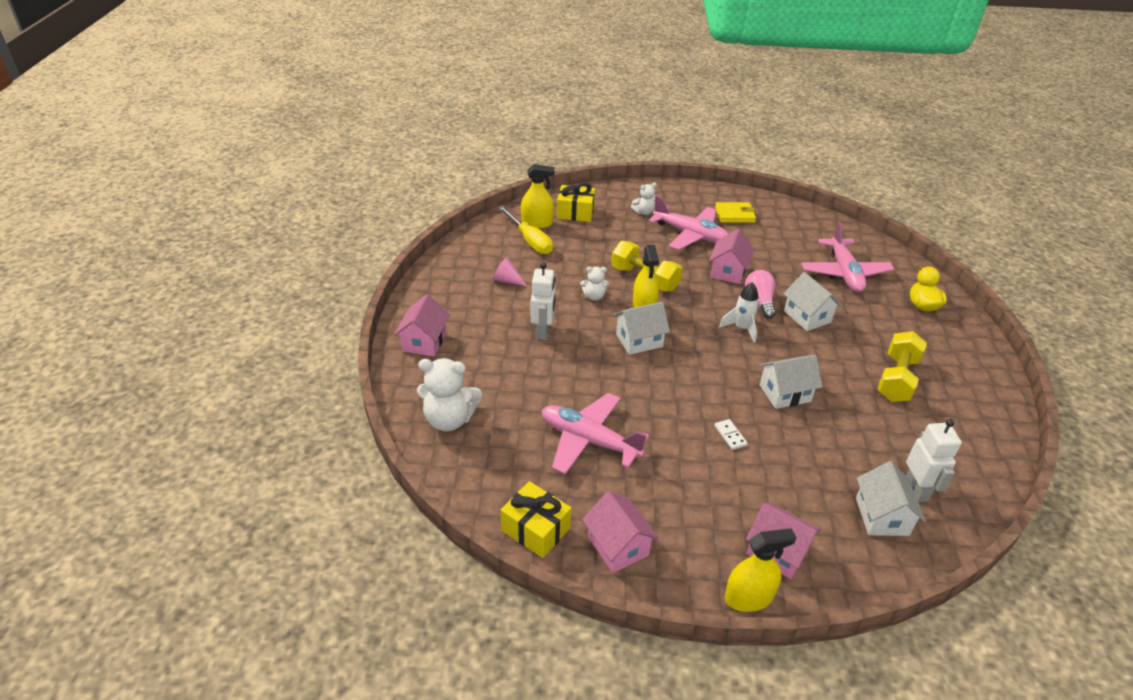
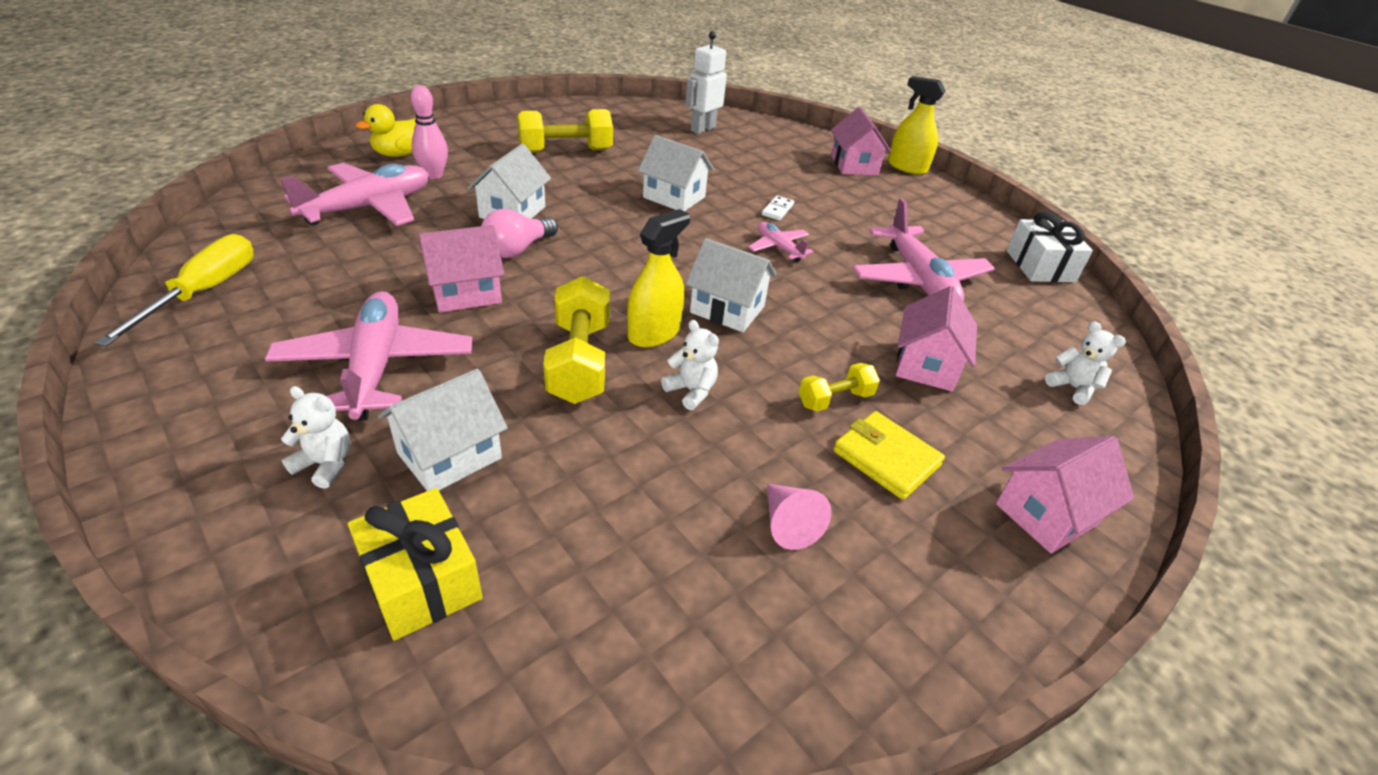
camera: 135 degrees left, 0 degrees up
white teddy bear [417,358,482,431] -> white teddy bear [1045,321,1126,405], size x0.54
yellow screwdriver [498,206,553,254] -> yellow screwdriver moved to [95,234,254,346]
yellow gift [500,481,571,558] -> white gift [1007,211,1093,282]
yellow spray bottle [521,164,555,229] -> none
white robot [531,262,556,340] -> yellow dumbbell [799,363,880,412]
pink house [582,491,659,573] -> pink house moved to [896,286,977,392]
yellow wallet [715,202,756,223] -> yellow wallet moved to [833,411,945,500]
white rocket [719,282,759,343] -> none
white house [856,461,926,536] -> white house moved to [378,369,508,491]
none -> pink bowling pin [410,85,448,179]
none -> pink plane [748,222,814,262]

